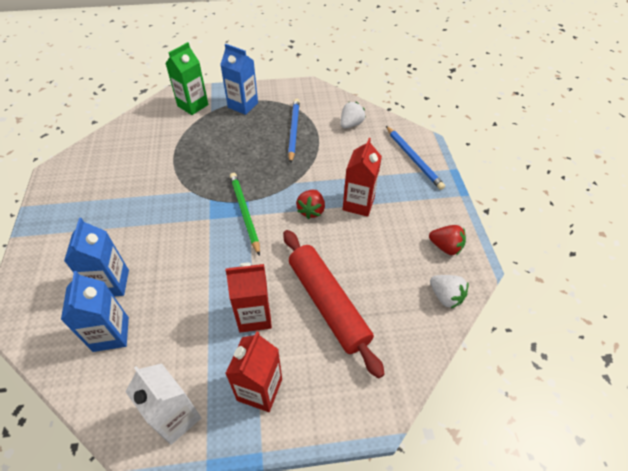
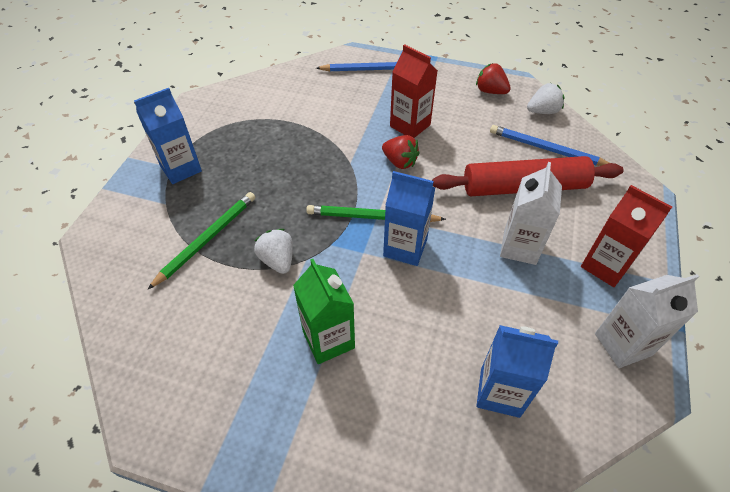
camera: 65 degrees left, 0 degrees up
blue carton [64,218,129,296] -> blue carton moved to [383,171,435,266]
green carton [165,42,208,115] -> green carton moved to [293,259,355,364]
red carton [225,263,272,333] -> white carton [500,162,562,265]
blue pencil [288,99,300,164] -> blue pencil moved to [490,125,609,166]
white strawberry [341,102,366,129] -> white strawberry moved to [254,229,293,274]
red strawberry [429,225,466,255] -> red strawberry turned 105 degrees counterclockwise [476,63,511,94]
none -> green pencil [147,192,255,290]

